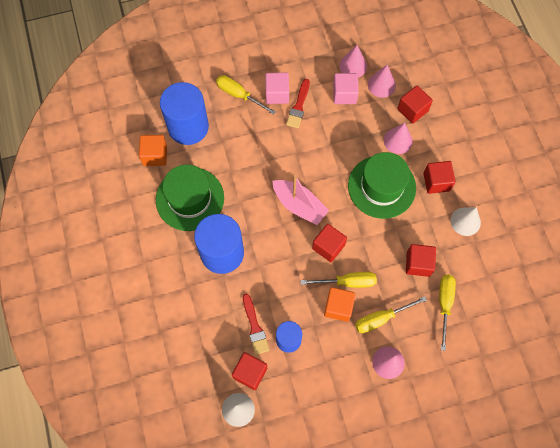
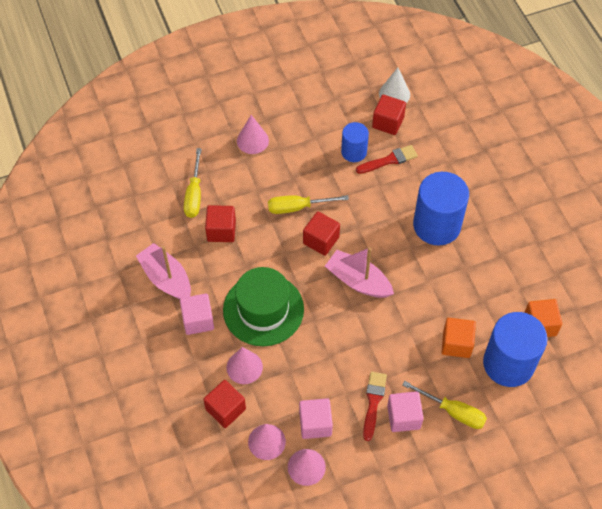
camera: 175 degrees right, 10 degrees down
green hat [156,164,224,231] -> none
red brush [243,293,269,355] -> red brush turned 90 degrees clockwise [356,145,418,174]
orange cube [324,287,356,322] -> orange cube moved to [442,318,476,358]
yellow screwdriver [355,296,427,333] -> none
red cube [423,161,456,194] -> pink cube [180,294,214,335]
white cone [451,207,481,236] -> pink boat [136,243,191,300]

